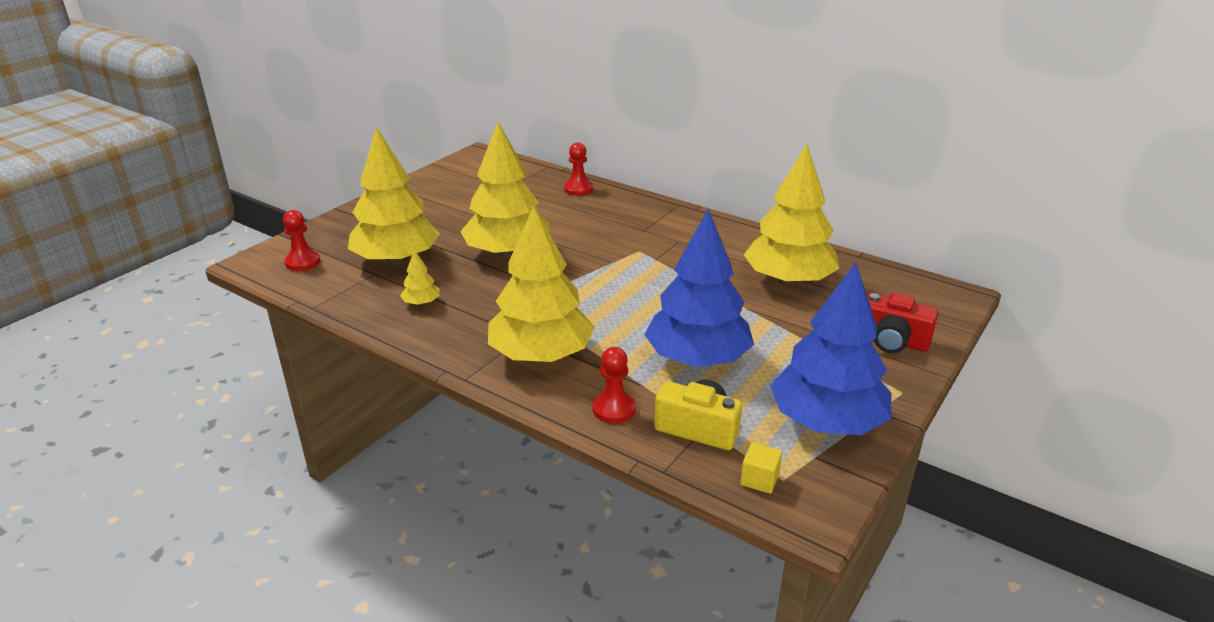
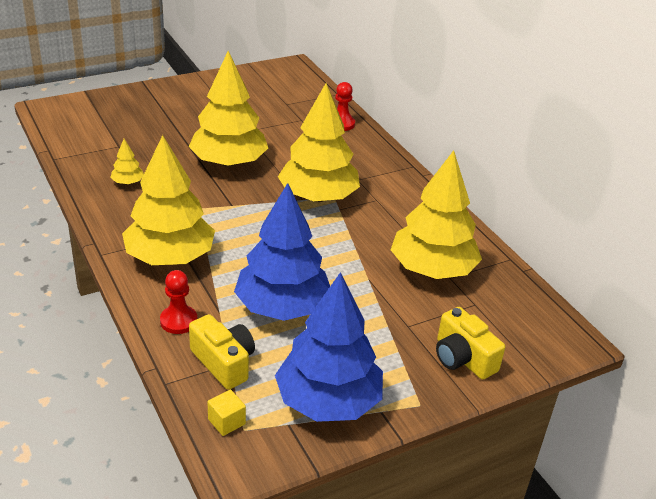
camera: 25 degrees right, 5 degrees up
red pawn [283,210,320,271] -> none
yellow tree [348,127,440,265] -> yellow tree moved to [278,83,360,202]
red camera [867,293,939,353] -> yellow camera [436,307,505,379]

